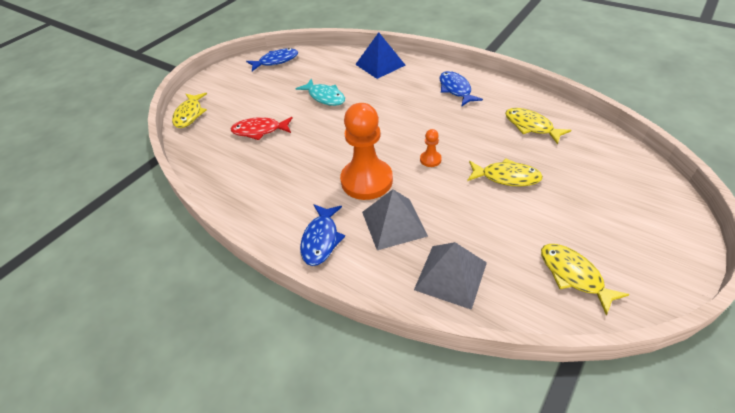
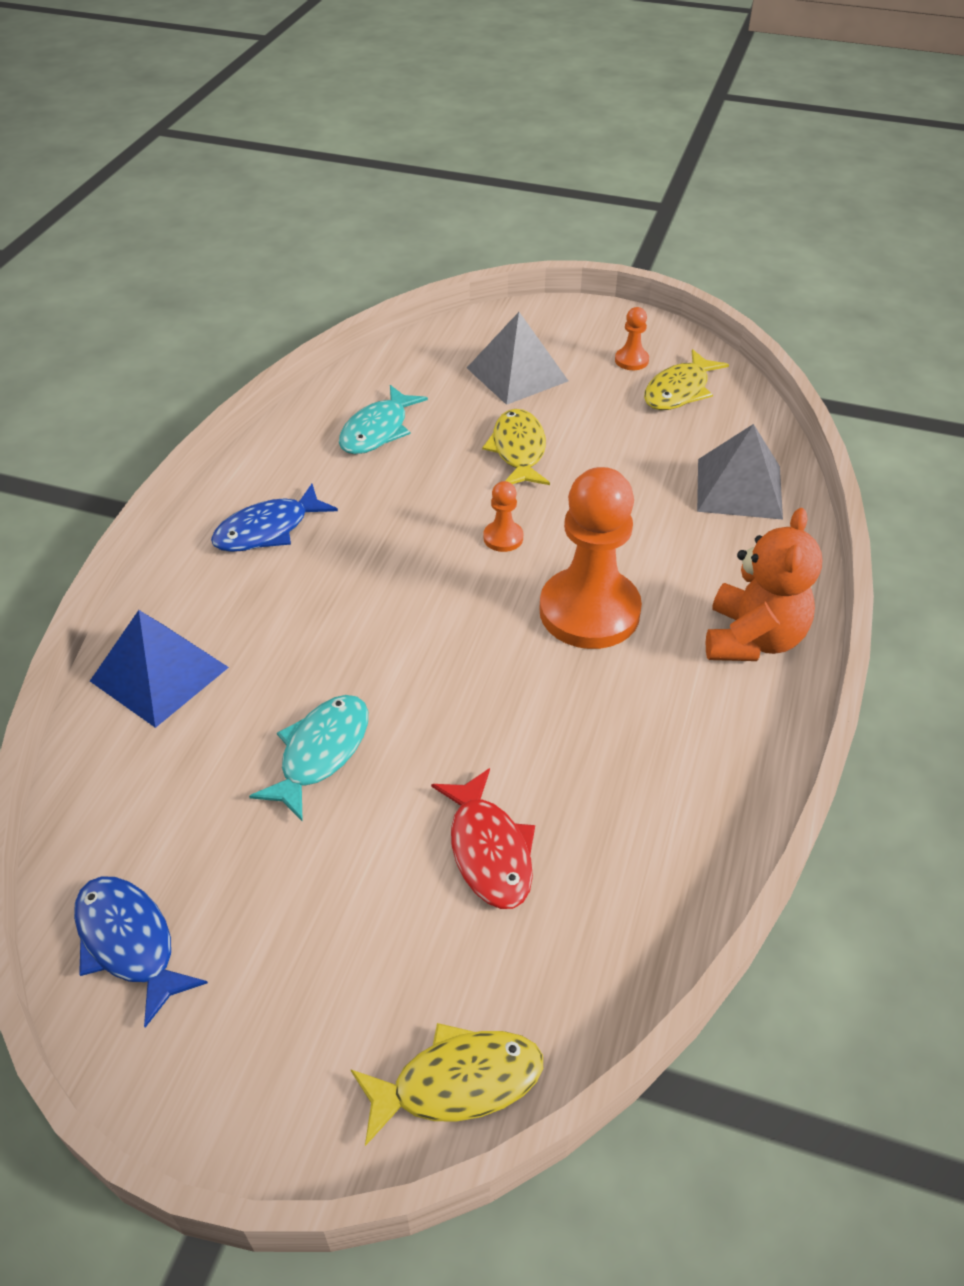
camera: 110 degrees left, 0 degrees up
blue fish [300,204,345,266] -> orange teddy bear [706,508,822,661]
grey pyramid [362,189,428,250] -> grey pyramid moved to [467,312,568,405]
yellow fish [505,108,571,144] -> turquoise fish [339,385,428,454]
none -> orange pawn [615,307,649,370]

